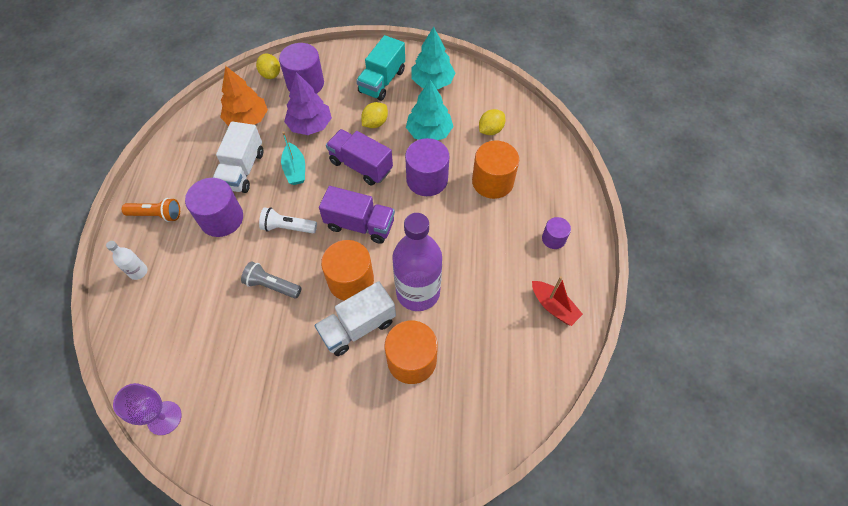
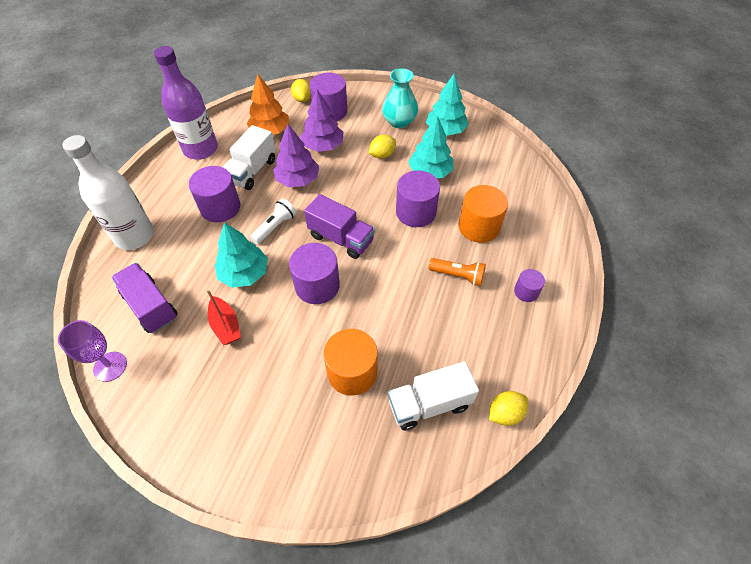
camera: 15 degrees right, 5 degrees down
white bottle [106,241,148,280] -> white bottle [63,135,154,250], size x2.31
orange flashlight [122,198,180,222] -> orange flashlight moved to [429,258,486,286]
grey flashlight [241,261,302,298] -> turquoise tree [215,222,268,288]
white flashlight [259,207,317,233] -> white flashlight turned 105 degrees clockwise [250,198,297,244]
turquoise boat [281,131,305,185] -> purple tree [273,124,319,187]
white truck [315,281,396,356] -> white truck moved to [388,361,479,431]
orange cylinder [321,240,374,301] -> purple cylinder [289,243,340,304]
purple truck [326,129,393,185] -> purple truck moved to [111,263,178,333]
turquoise truck [356,35,405,101] -> turquoise vase [382,68,418,128]
purple bottle [392,213,442,311] -> purple bottle moved to [154,46,218,160]
yellow lemon [479,109,505,135] -> yellow lemon moved to [489,391,528,426]
red boat [532,276,583,326] -> red boat moved to [206,289,241,345]

